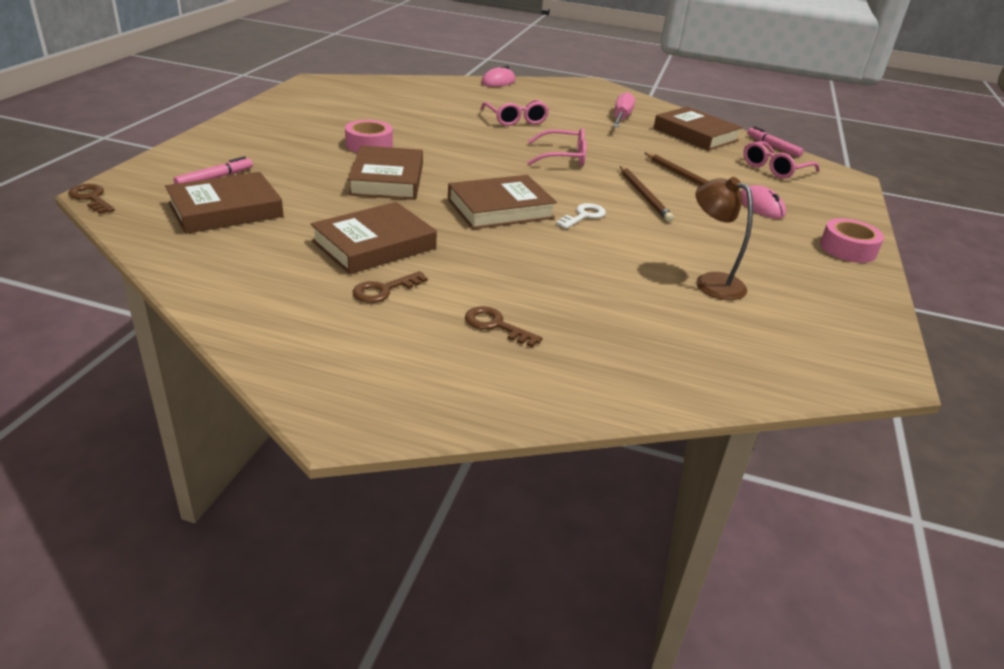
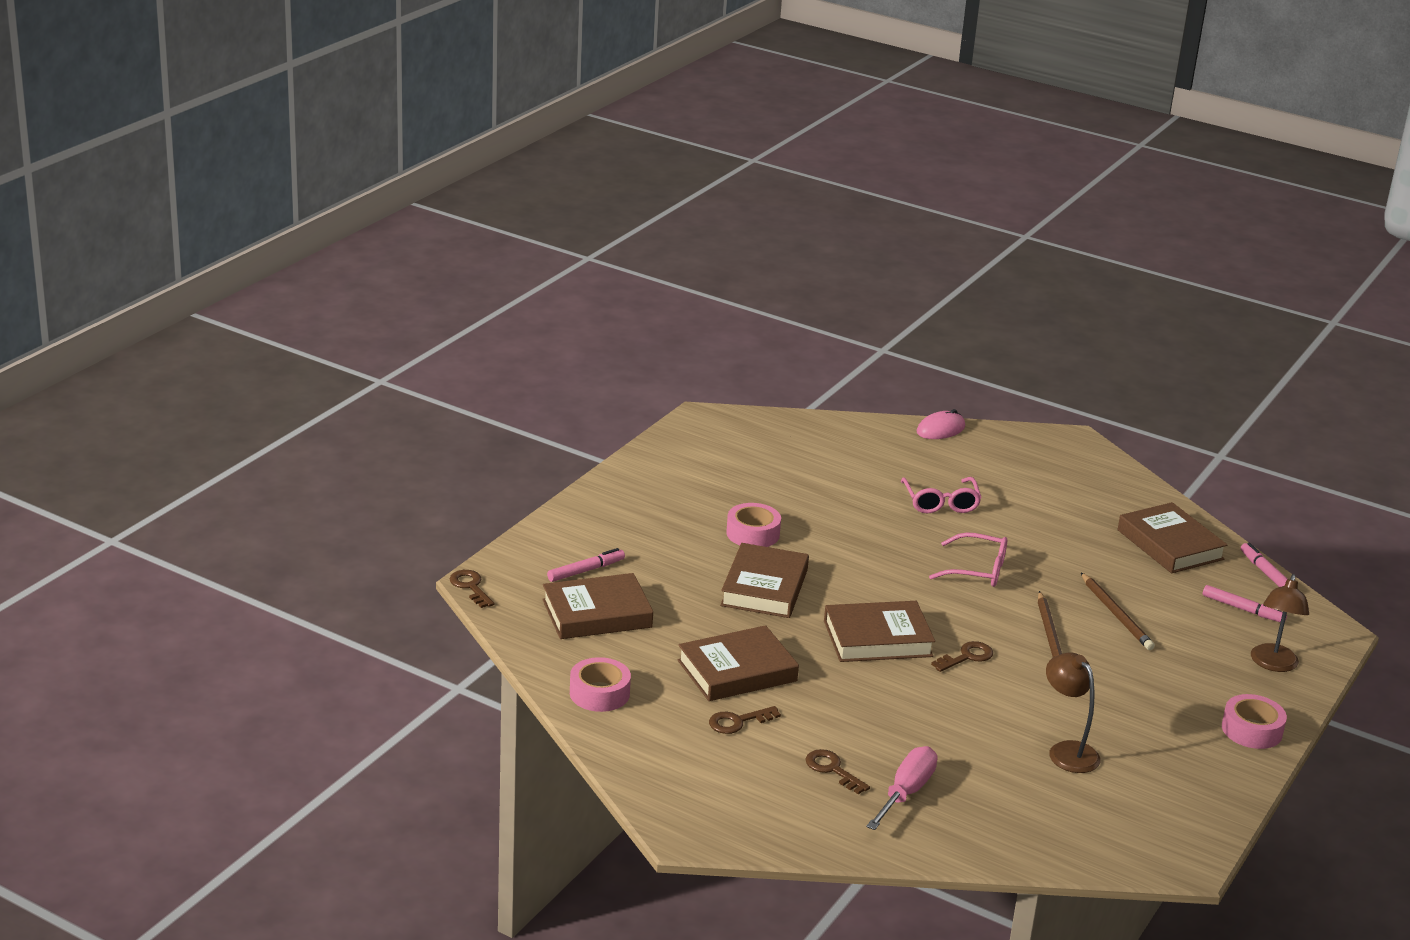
camera: 15 degrees right, 5 degrees down
white key [556,203,606,229] -> brown key [931,641,993,672]
pink screwdriver [613,92,635,127] -> pink screwdriver moved to [866,746,938,830]
pink mouse [741,185,786,219] -> none
pink glasses [743,141,820,179] -> pink marker [1203,585,1287,622]
none -> pink tape [570,657,631,712]
none -> brown lamp [1251,574,1309,672]

